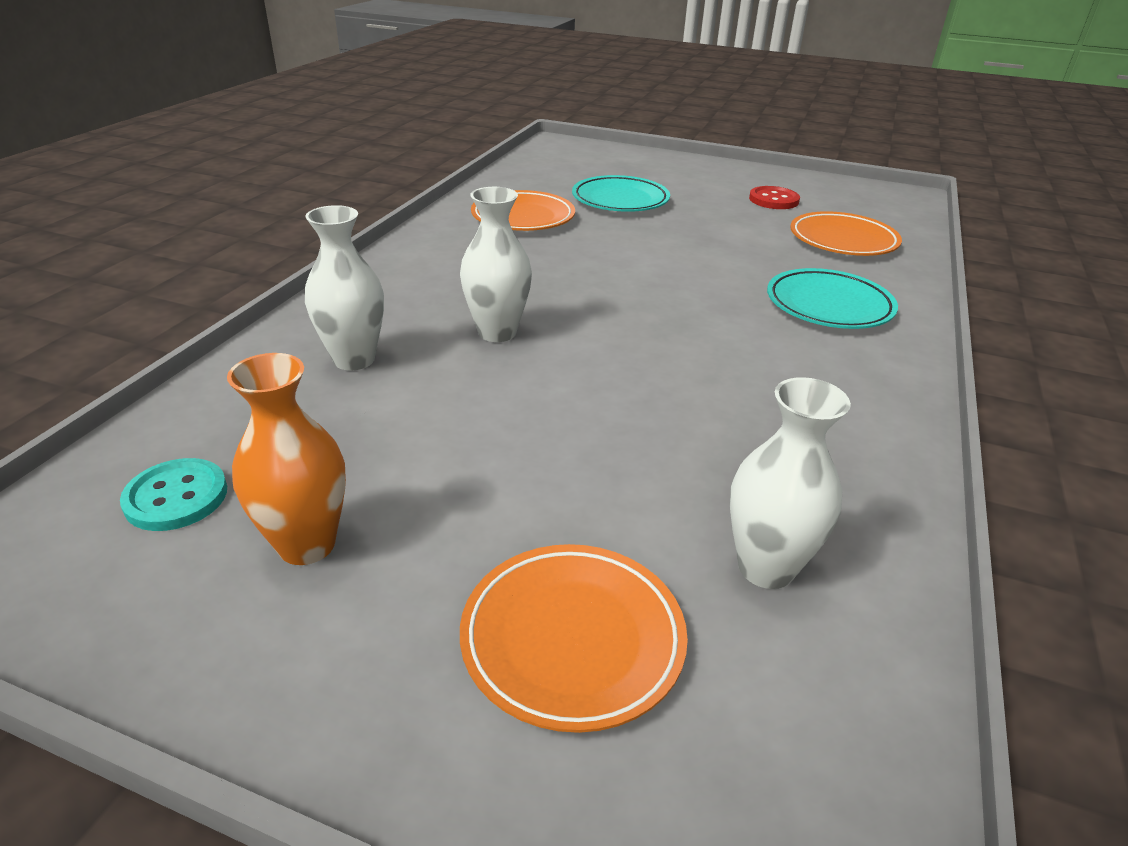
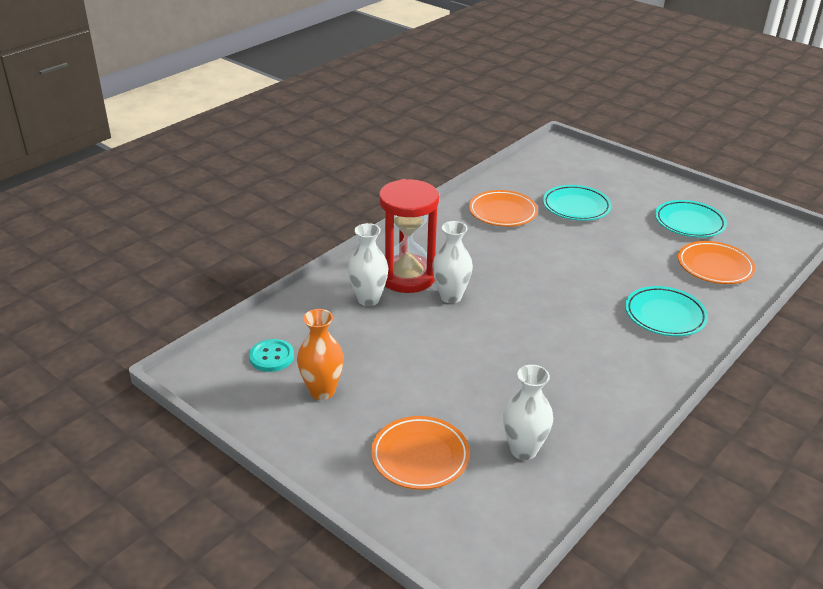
camera: 20 degrees right, 0 degrees up
red button [749,186,800,209] -> turquoise plate [655,200,727,238]
none -> red hourglass [379,179,439,293]

